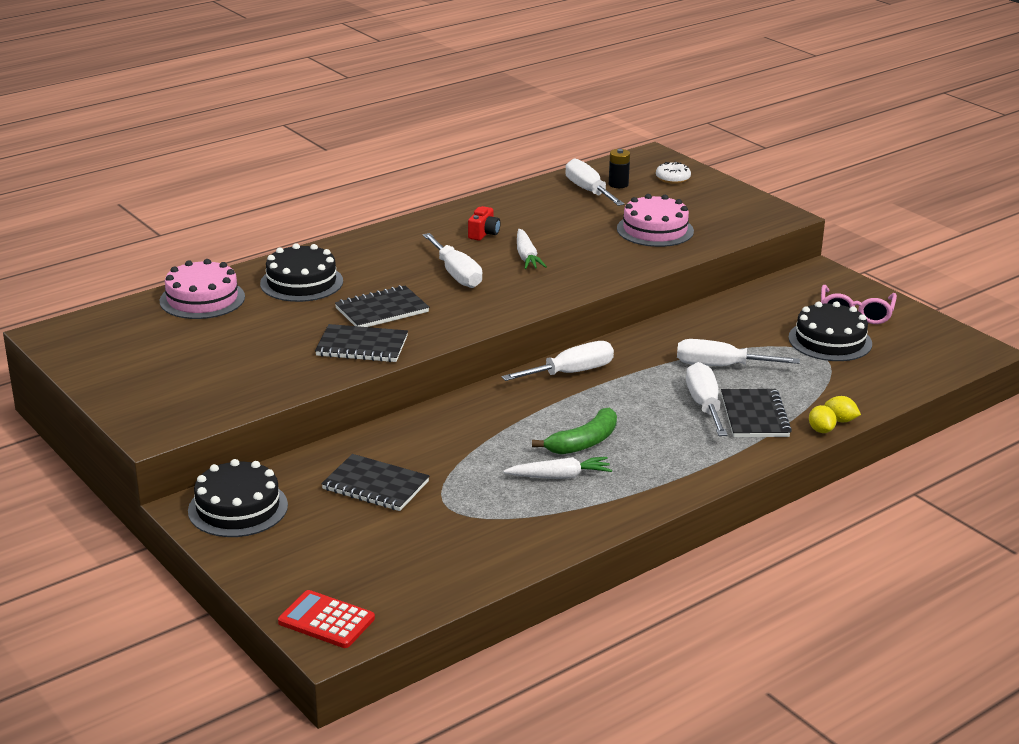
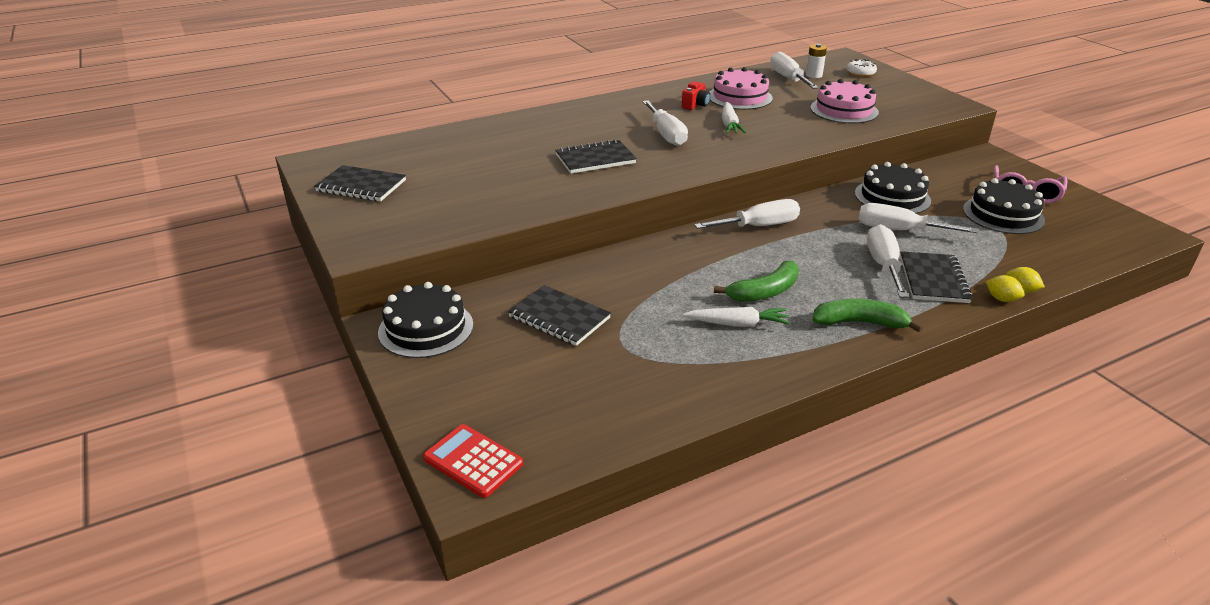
camera: 10 degrees right, 5 degrees up
pink cake [160,259,245,319] -> pink cake moved to [710,67,773,110]
black cake [260,243,343,302] -> black cake moved to [855,162,931,214]
black notebook [315,324,408,362] -> black notebook moved to [314,165,406,201]
black battery [609,149,630,188] -> white battery [806,44,827,78]
yellow lemon [809,405,837,433] -> yellow lemon turned 45 degrees counterclockwise [986,275,1025,302]
none -> green banana [812,299,923,333]

